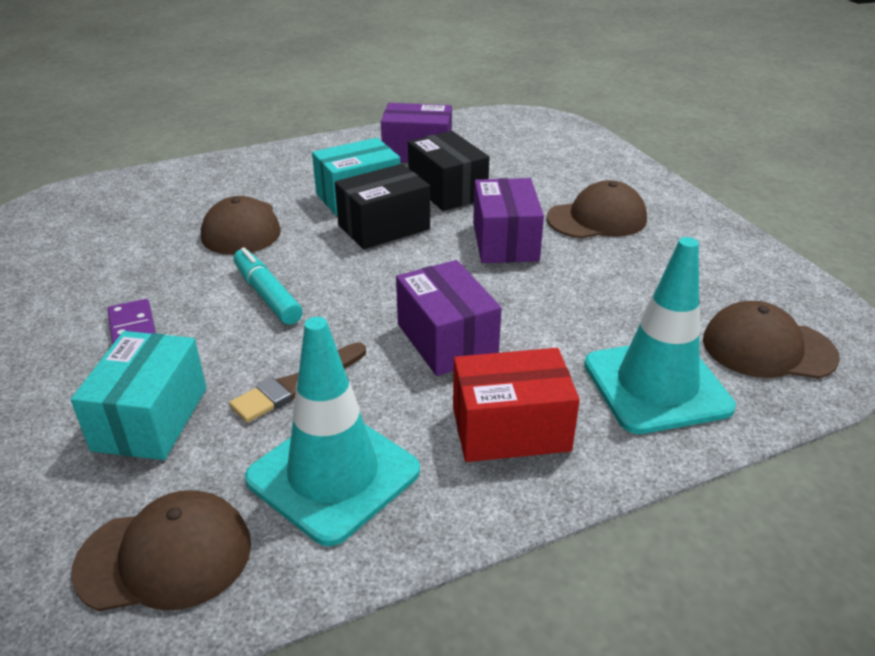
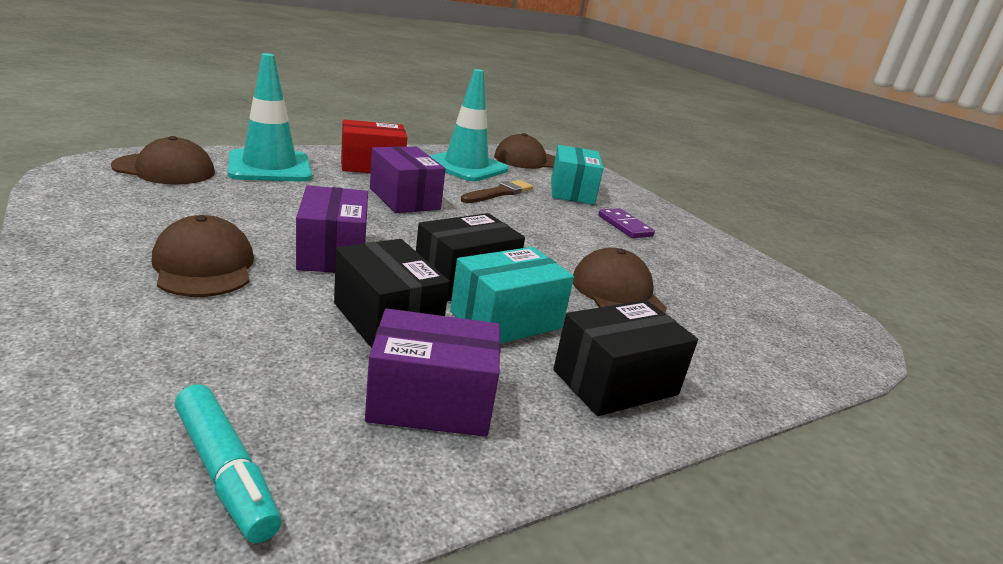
camera: 170 degrees right, 10 degrees down
turquoise marker [233,247,303,325] -> turquoise marker moved to [175,384,282,543]
brown cap [547,180,647,239] -> brown cap turned 90 degrees clockwise [151,215,254,297]
none -> black box [553,300,698,416]

